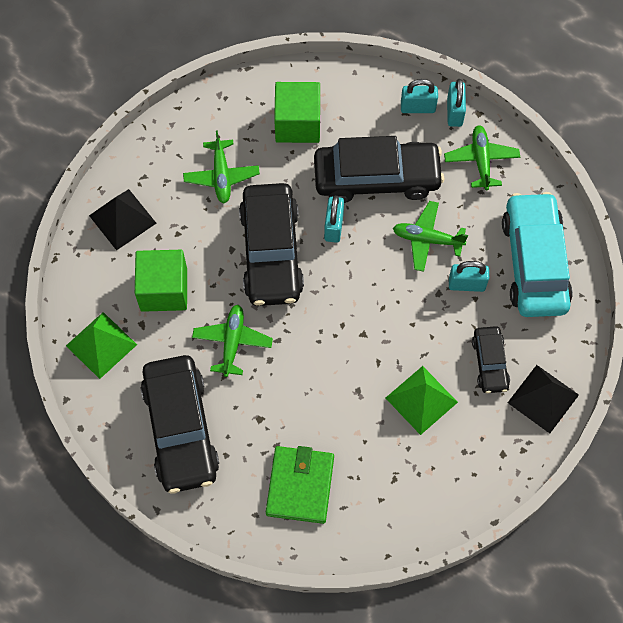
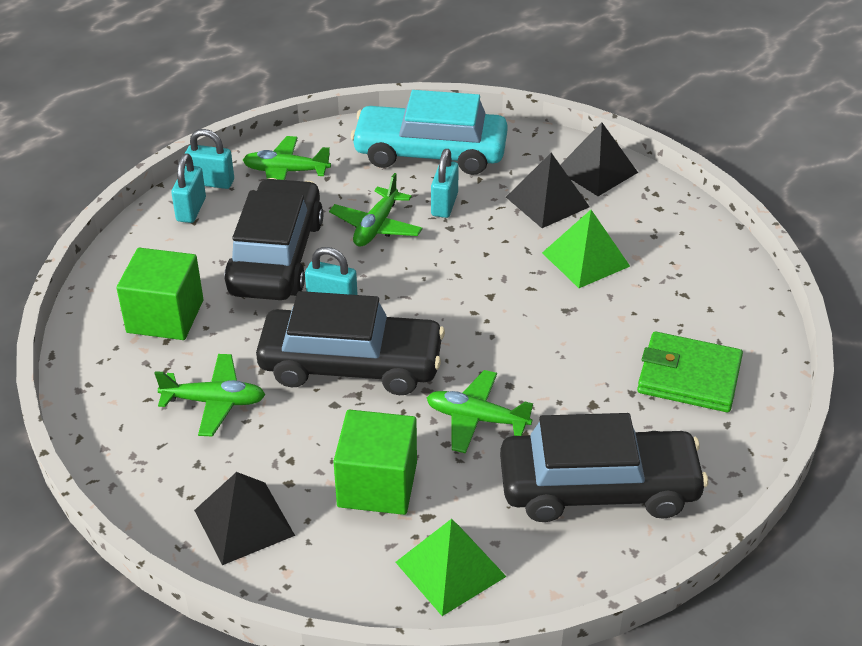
camera: 80 degrees left, 25 degrees down
black car [472,326,510,393] -> black pyramid [506,153,590,228]

